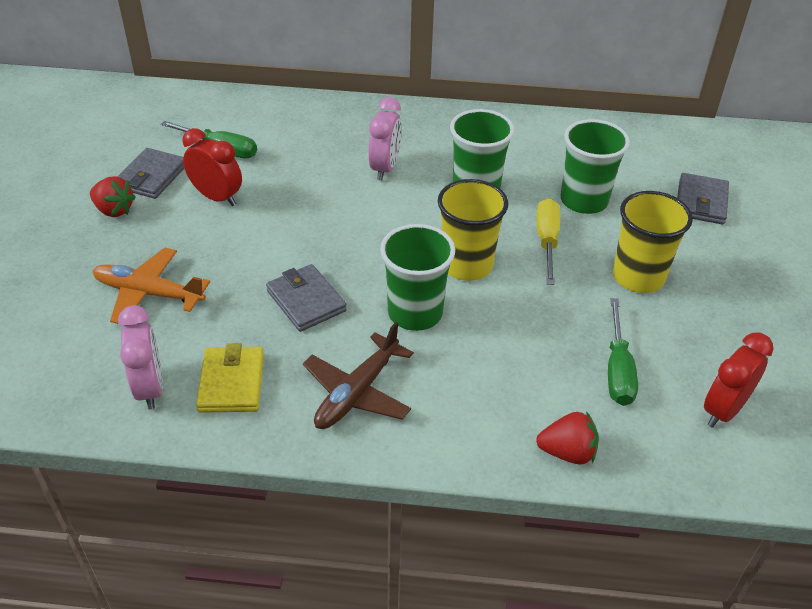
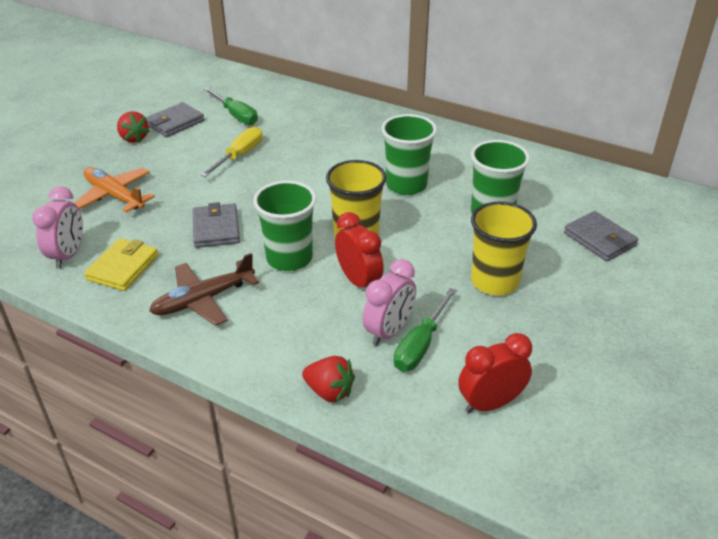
camera: 25 degrees right, 5 degrees down
red clock [182,128,242,206] -> red clock moved to [335,212,384,289]
pink clock [368,97,401,181] -> pink clock moved to [362,259,416,346]
yellow screwdriver [536,198,560,285] -> yellow screwdriver moved to [200,127,263,177]
grey wallet [677,173,729,225] -> grey wallet turned 75 degrees counterclockwise [564,211,638,261]

